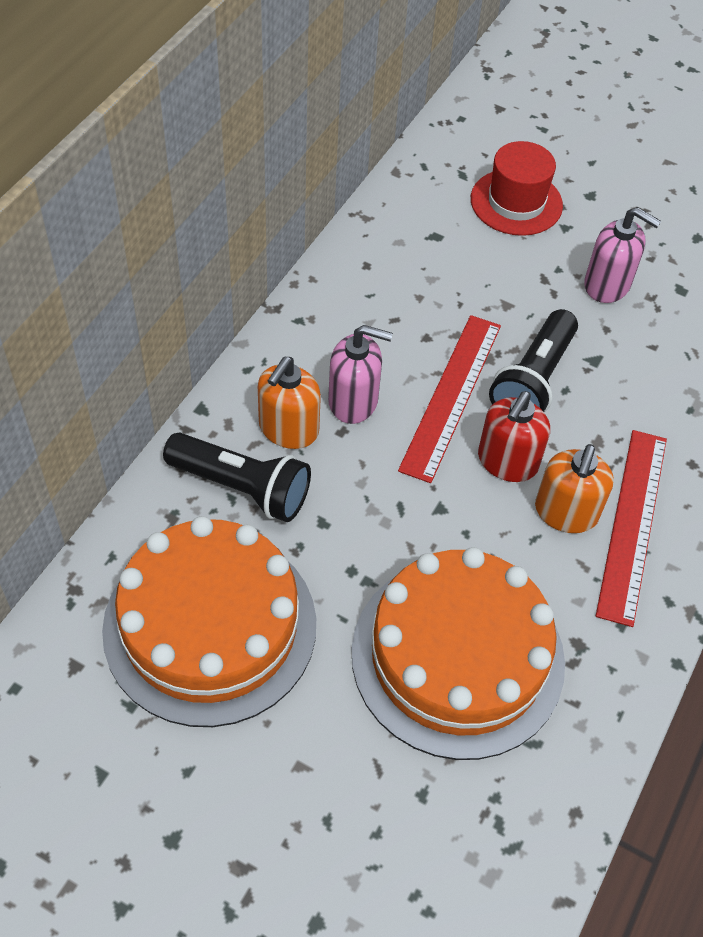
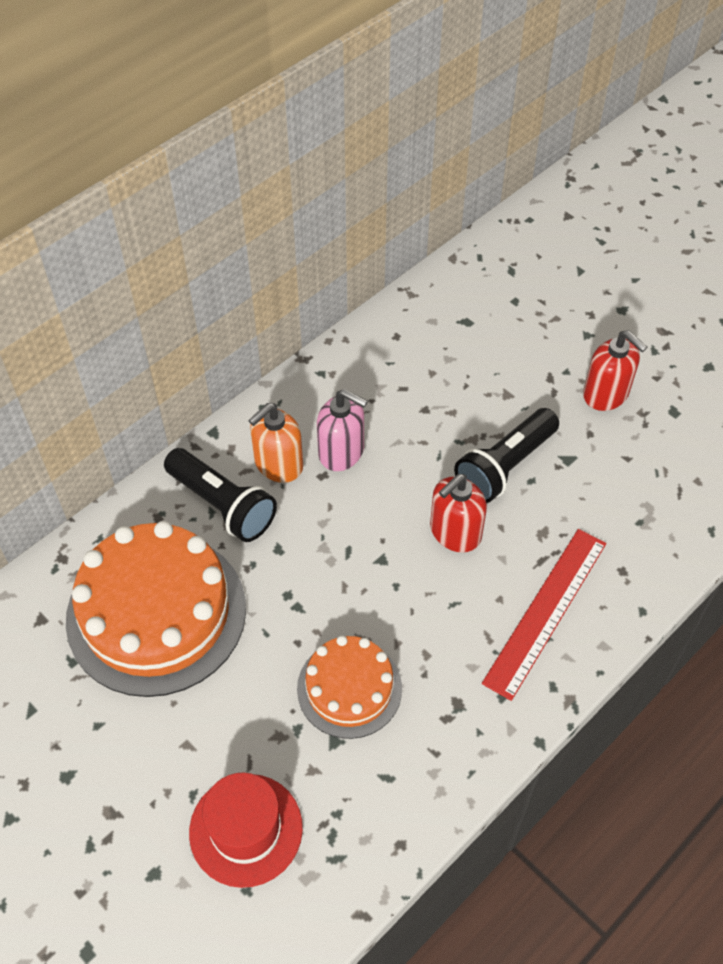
camera: 20 degrees right, 0 degrees up
orange cake [352,547,565,760] -> orange cake [297,635,402,739], size x0.56
red ruler [398,315,501,483] -> none
red hat [471,141,563,236] -> red hat moved to [189,773,303,888]
orange soap dispenser [535,444,614,533] -> none
pink soap dispenser [584,207,661,303] -> red soap dispenser [583,330,647,411]

